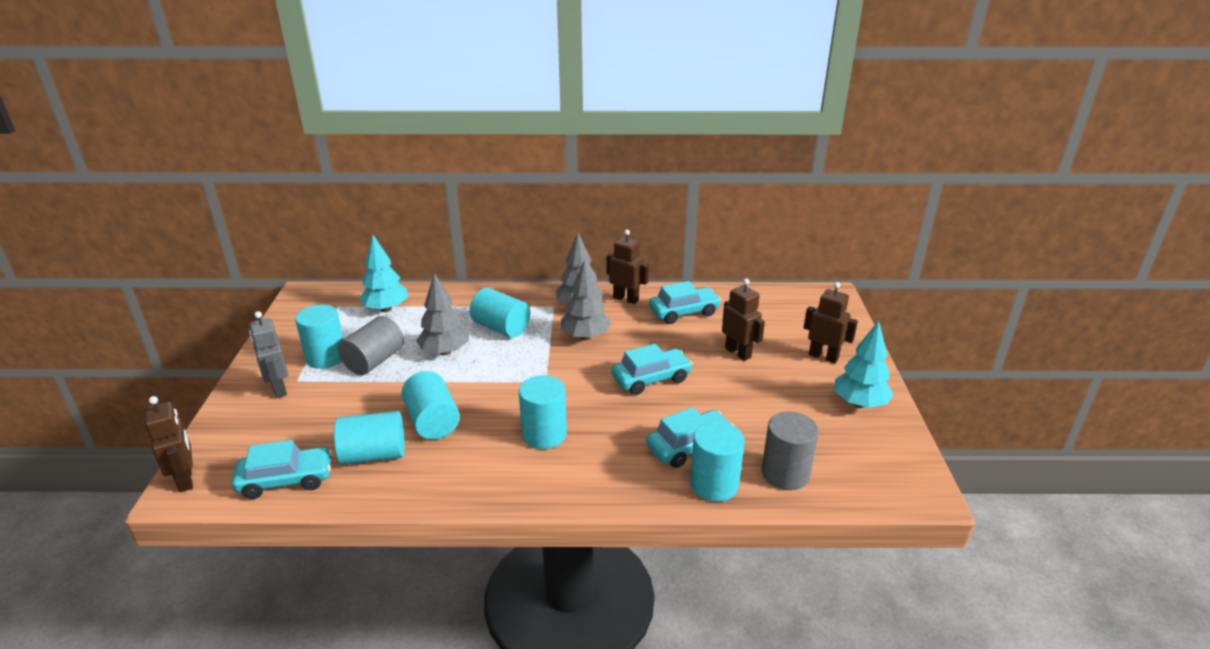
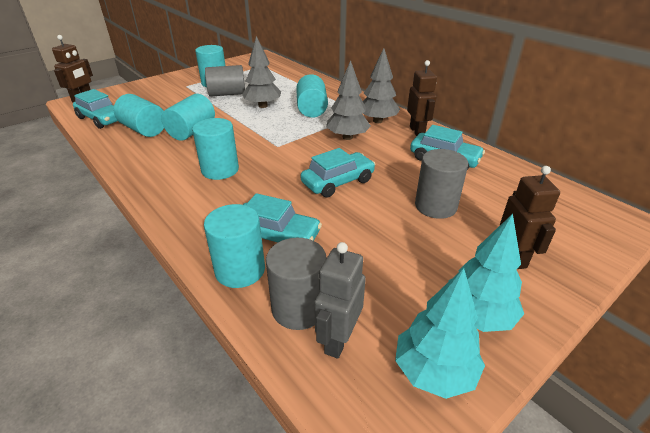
camera: 50 degrees right, 5 degrees up
grey robot [249,311,288,398] -> grey robot moved to [314,242,366,359]
turquoise tree [359,235,408,312] -> turquoise tree moved to [395,268,485,399]
turquoise car [611,344,693,395] -> turquoise car turned 60 degrees counterclockwise [300,148,375,197]
brown robot [722,278,765,361] -> grey cylinder [415,149,468,219]

